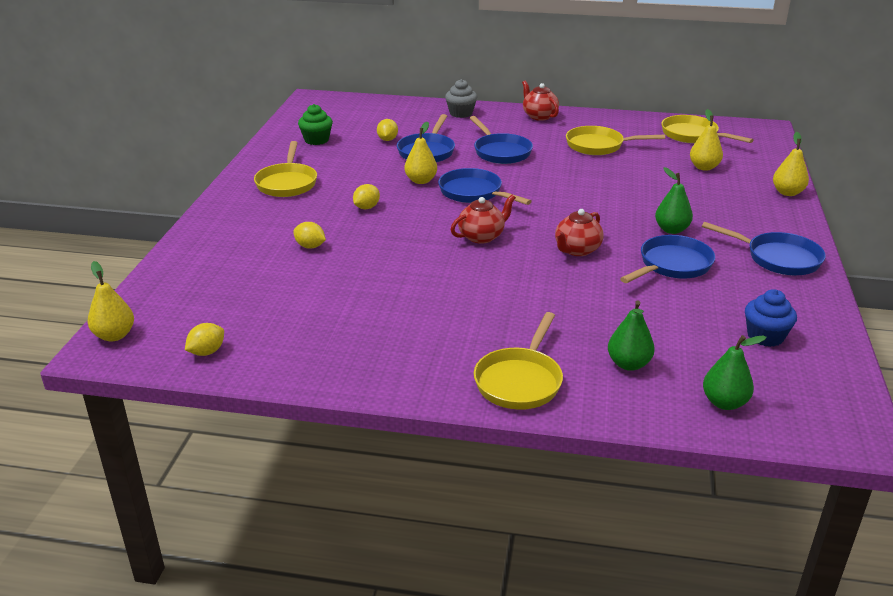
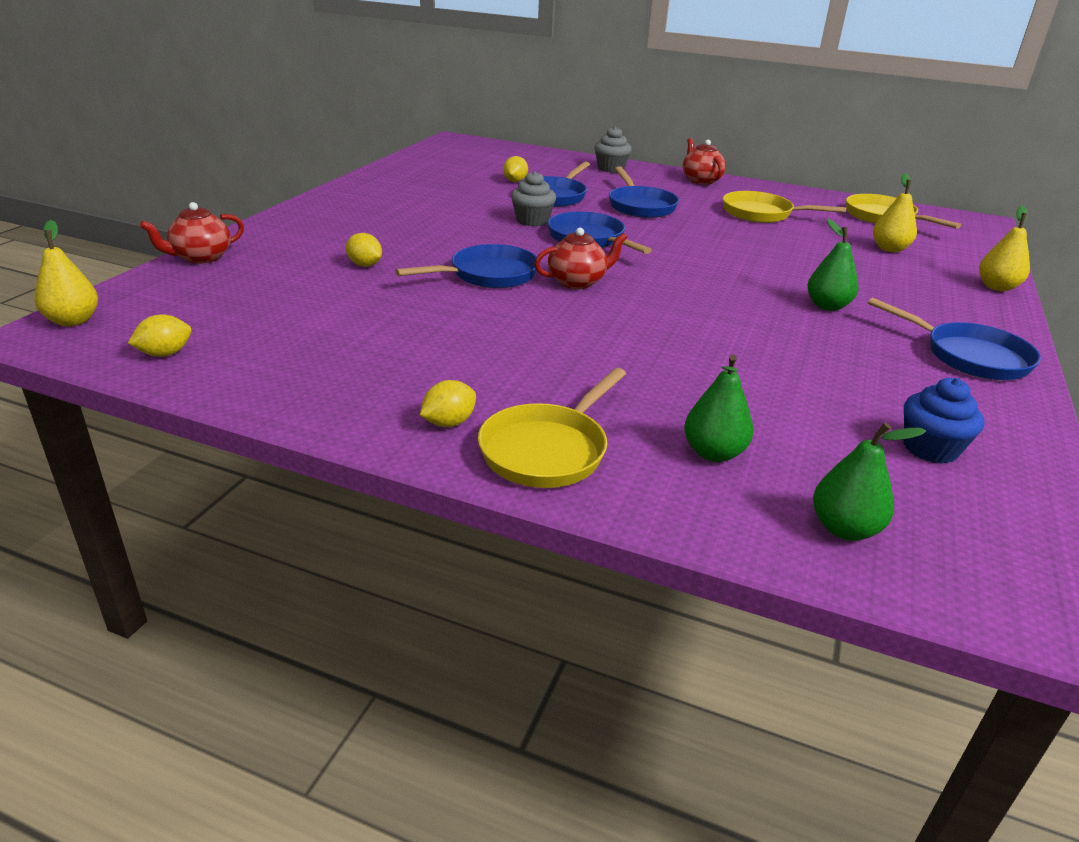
camera: 10 degrees right, 0 degrees up
yellow pan [254,141,317,197] -> none
green cupcake [298,104,333,145] -> none
yellow lemon [353,184,380,209] -> yellow lemon moved to [420,380,476,427]
yellow pear [404,122,437,184] -> grey cupcake [511,171,556,227]
red teapot [555,209,604,256] -> red teapot moved to [140,202,244,264]
blue pan [620,235,715,283] -> blue pan moved to [395,244,537,288]

